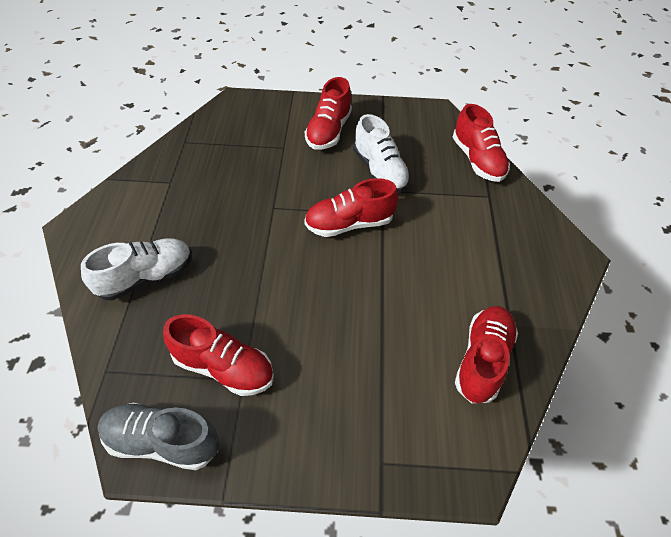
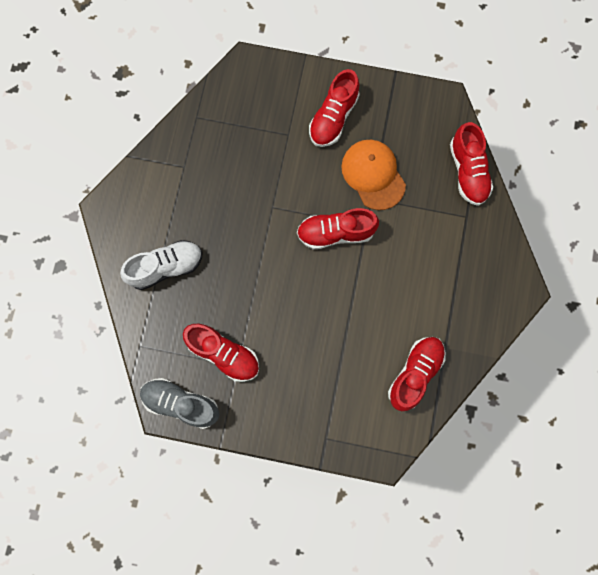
camera: 10 degrees right, 25 degrees up
white shoe [353,114,411,193] -> orange cap [341,140,406,210]

